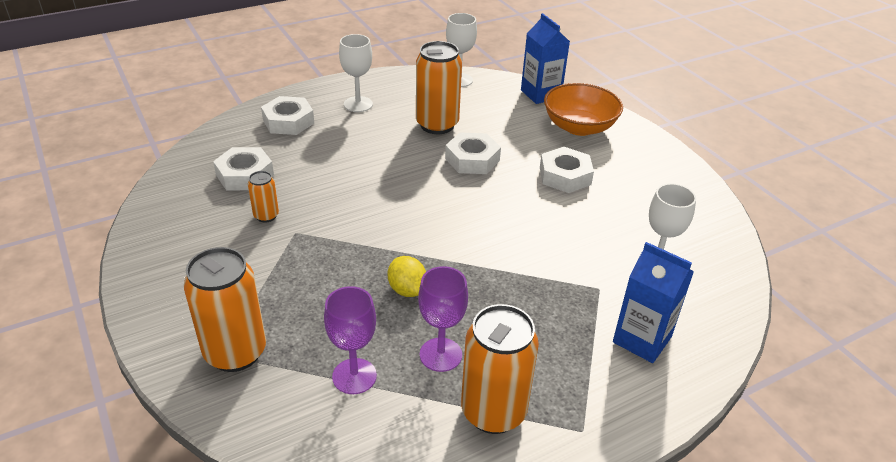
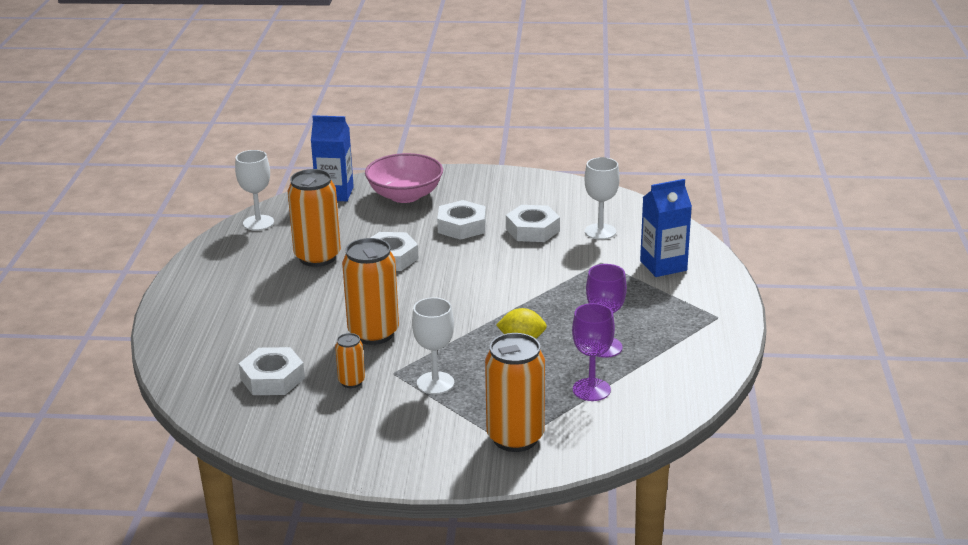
camera: 55 degrees left, 10 degrees down
white nut [261,96,314,135] -> white nut moved to [506,205,560,242]
white goblet [339,34,373,112] -> white goblet moved to [412,297,454,394]
orange can [461,304,539,434] -> orange can moved to [342,238,399,345]
orange bowl [544,83,623,136] -> pink bowl [365,153,443,203]

